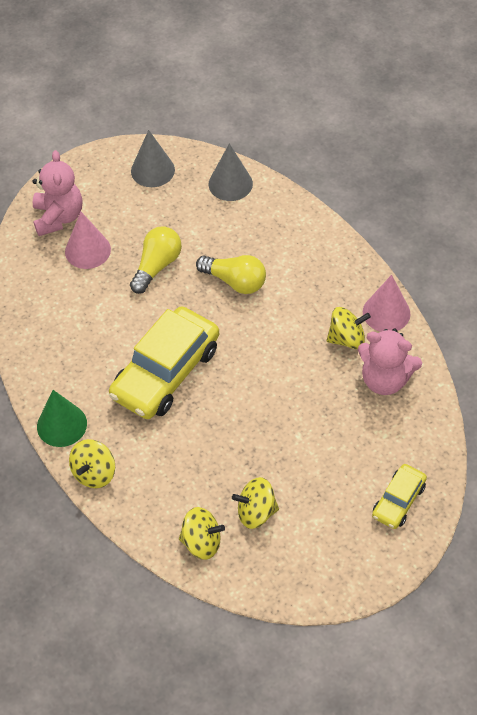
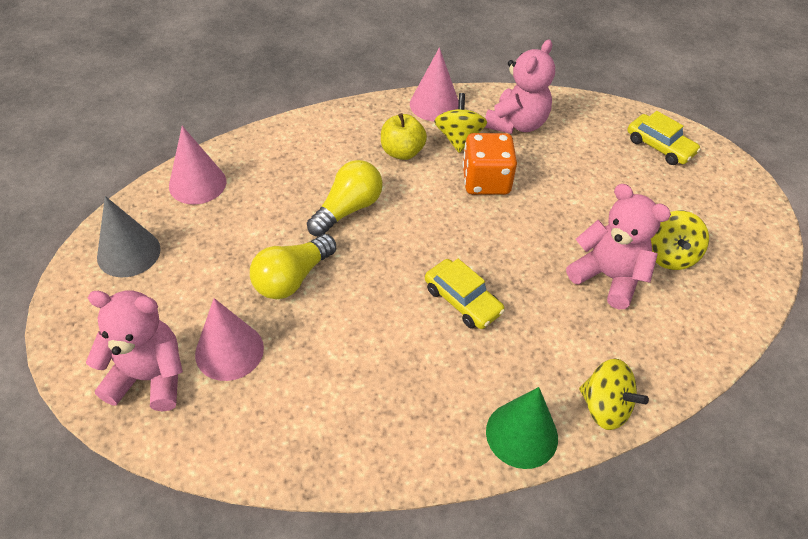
camera: 80 degrees left, 5 degrees down
yellow car [109,306,219,419] -> yellow car [425,259,505,329], size x0.51
yellow light bulb [130,226,182,294] -> yellow light bulb turned 90 degrees counterclockwise [250,234,336,299]
yellow spinning top [179,507,225,560] -> none
grey cone [208,143,253,201] -> pink cone [169,126,226,204]
none -> yellow apple [381,113,427,160]
none -> orange dice [462,133,517,195]
none -> pink teddy bear [566,184,671,309]

